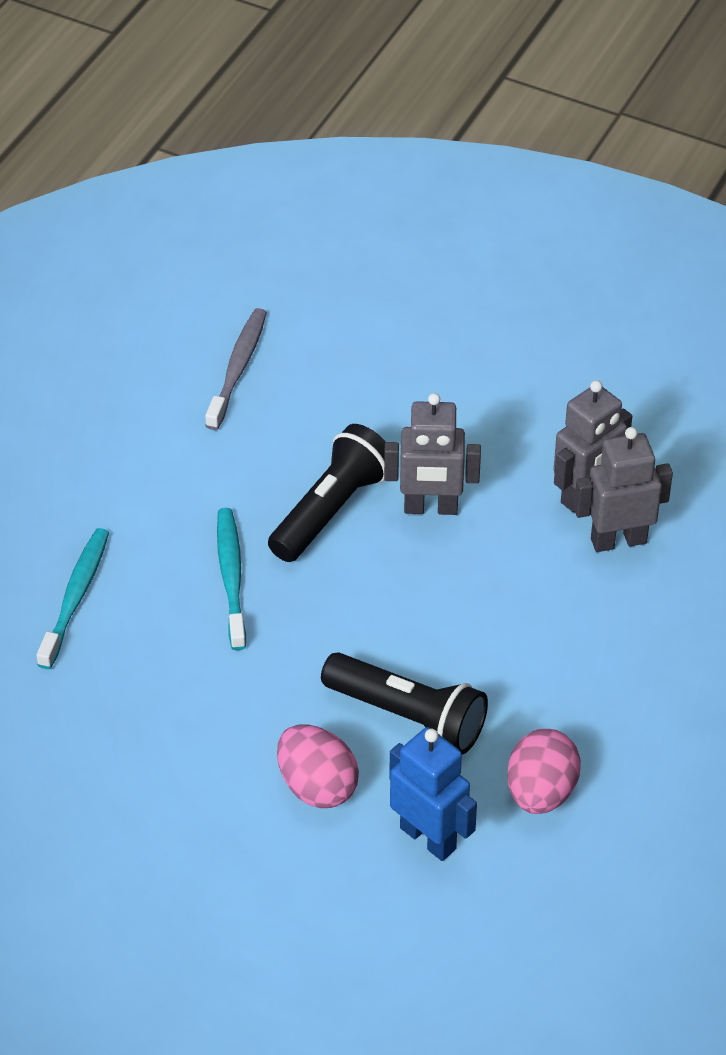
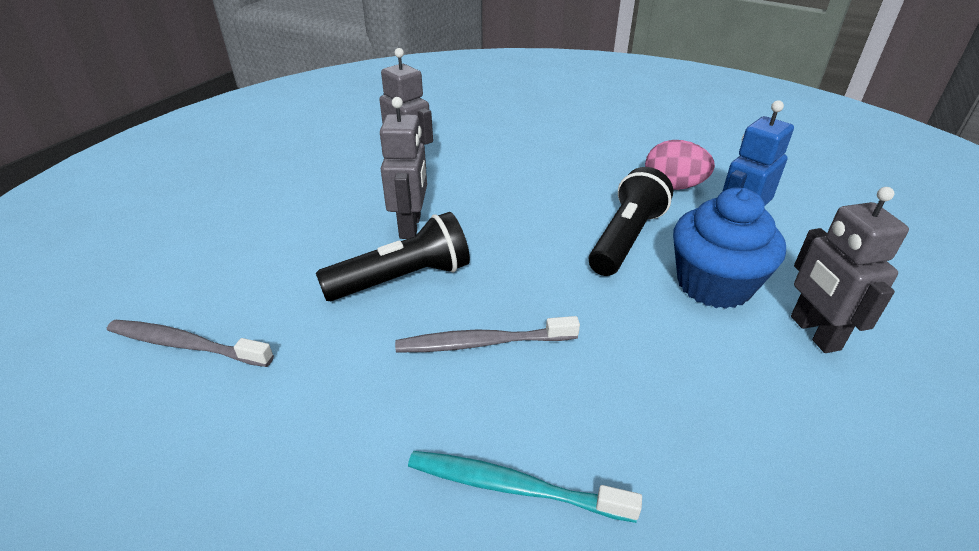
camera: 90 degrees left, 10 degrees down
turquoise toothbrush [217,508,246,650] -> grey toothbrush [395,316,580,352]
black flashlight [268,424,386,562] -> black flashlight turned 120 degrees clockwise [316,212,470,301]
pink egg [277,725,359,808] -> blue cupcake [673,188,786,309]
grey robot [574,427,673,552] -> grey robot moved to [791,187,909,353]

